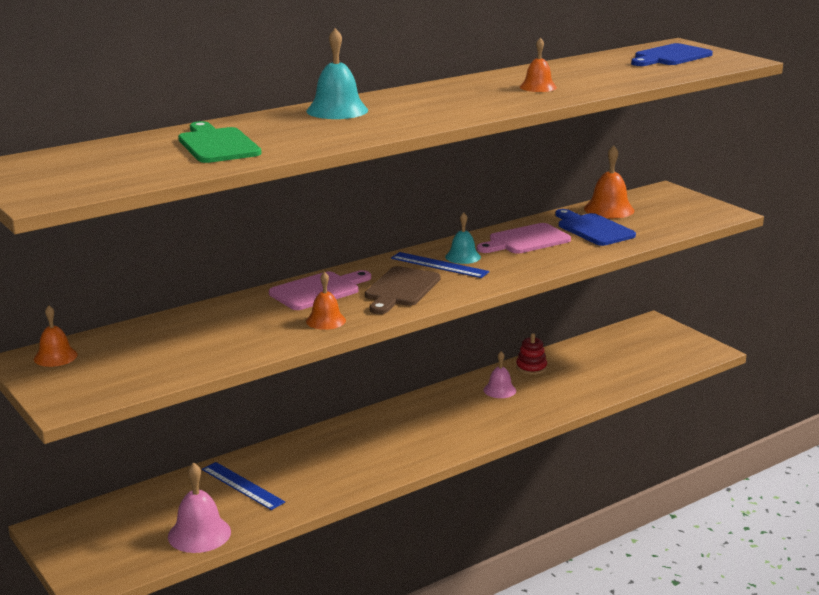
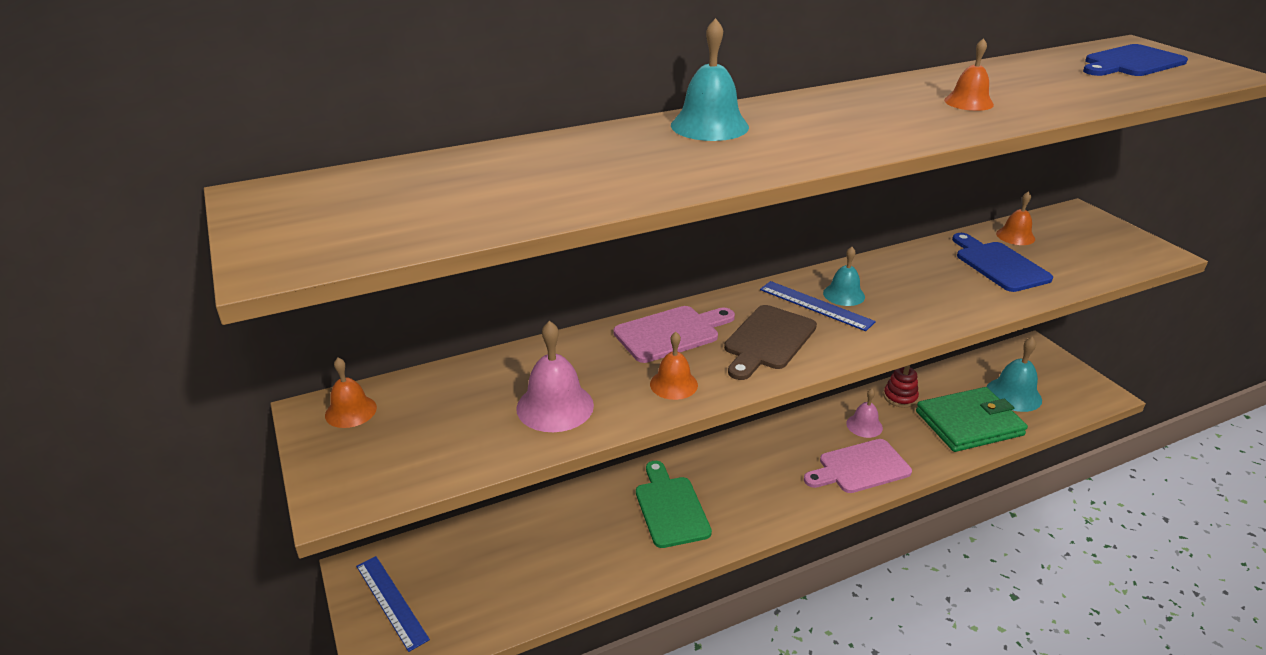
camera: 10 degrees right, 10 degrees up
pink bell [168,462,231,553] -> pink bell moved to [516,321,594,432]
green cutting board [178,121,261,163] -> green cutting board moved to [636,461,712,548]
blue ruler [202,462,285,510] -> blue ruler moved to [356,556,430,652]
pink cutting board [477,223,571,254] -> pink cutting board moved to [804,439,912,493]
orange bell [584,145,634,218] -> orange bell [996,191,1035,245], size x0.64
none -> green wallet [916,387,1028,452]
none -> turquoise bell [986,337,1042,412]

